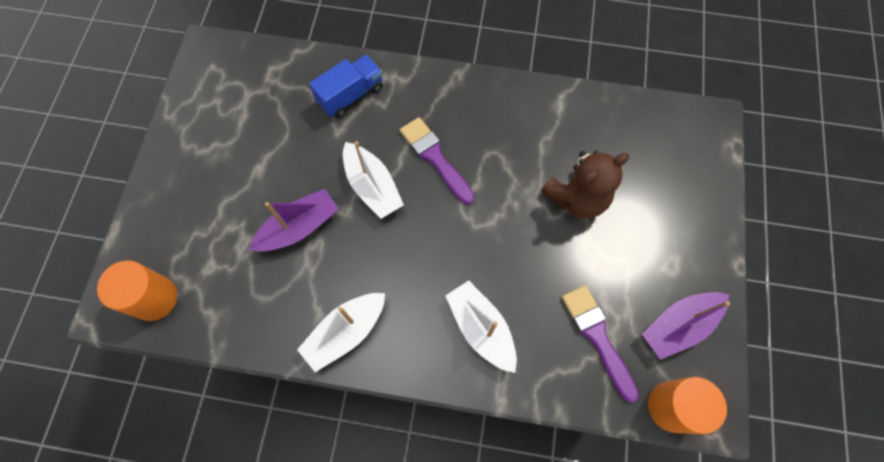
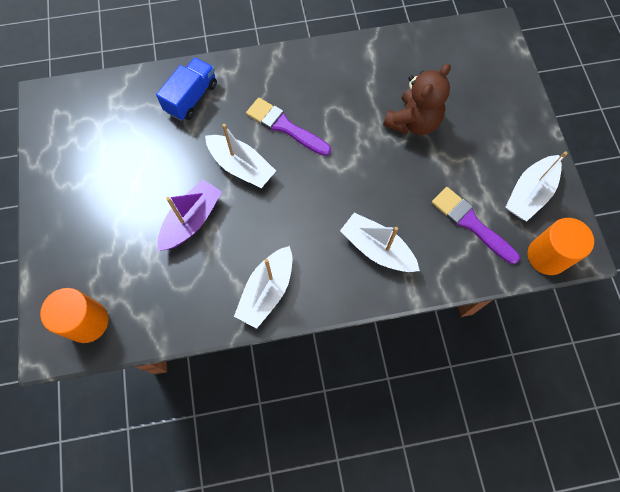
camera: 20 degrees left, 0 degrees up
purple boat [642,292,730,360] -> white boat [506,151,568,221]

